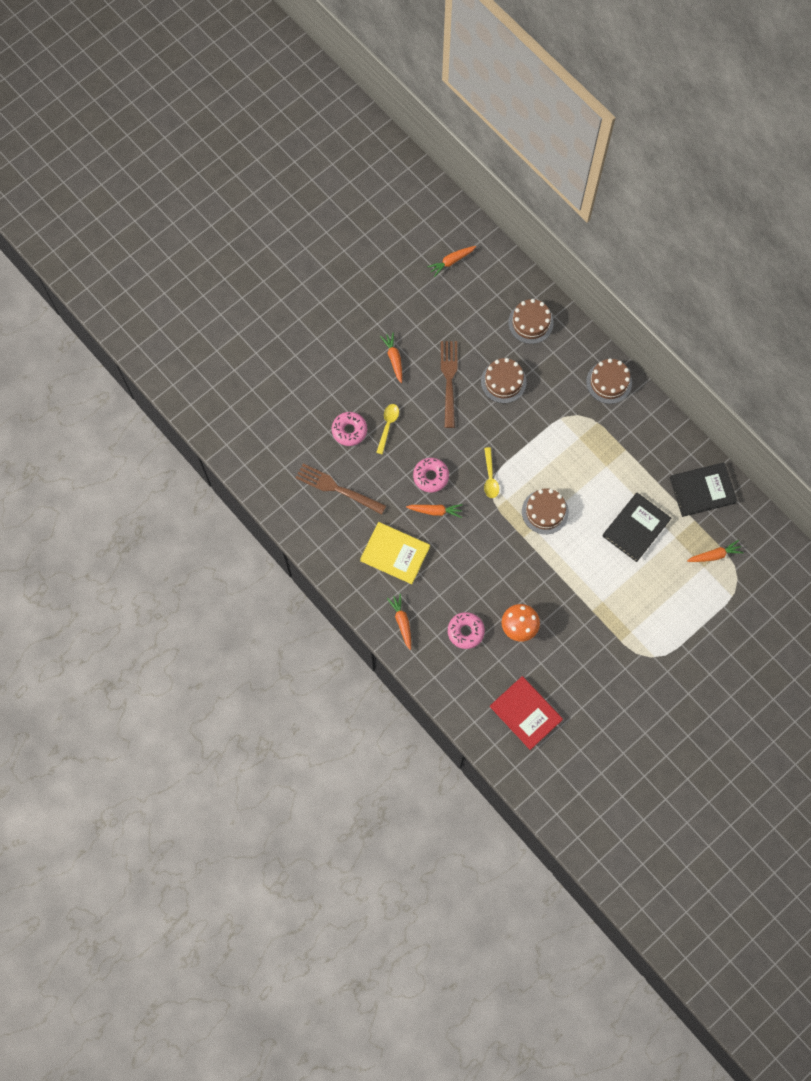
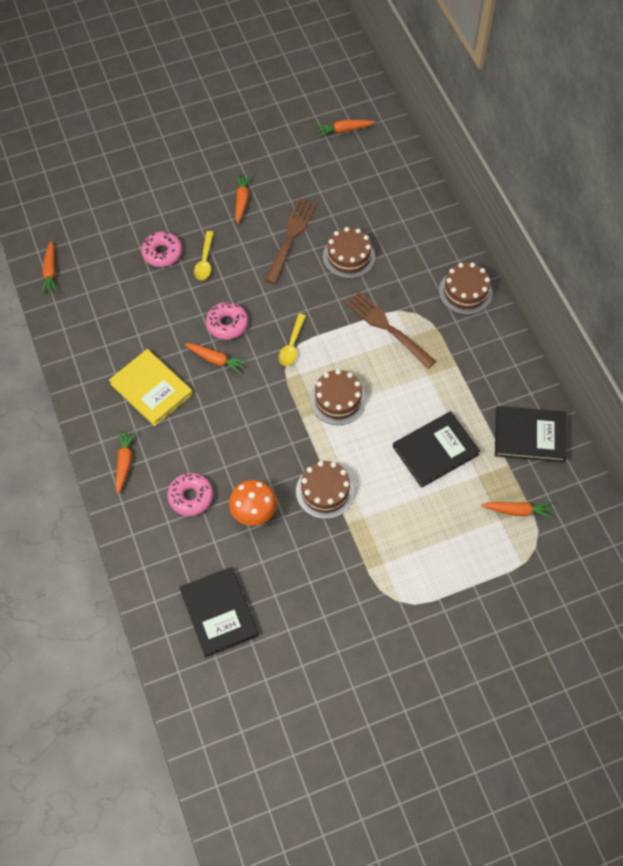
camera: 20 degrees right, 10 degrees down
brown fork [295,464,386,515] -> brown fork moved to [345,291,436,369]
yellow spoon [376,404,399,454] -> yellow spoon turned 150 degrees clockwise [194,231,214,280]
red book [490,676,563,750] -> black book [179,567,259,657]
brown cake [508,299,554,344] -> brown cake moved to [296,461,355,519]
none -> orange carrot [41,241,58,295]

